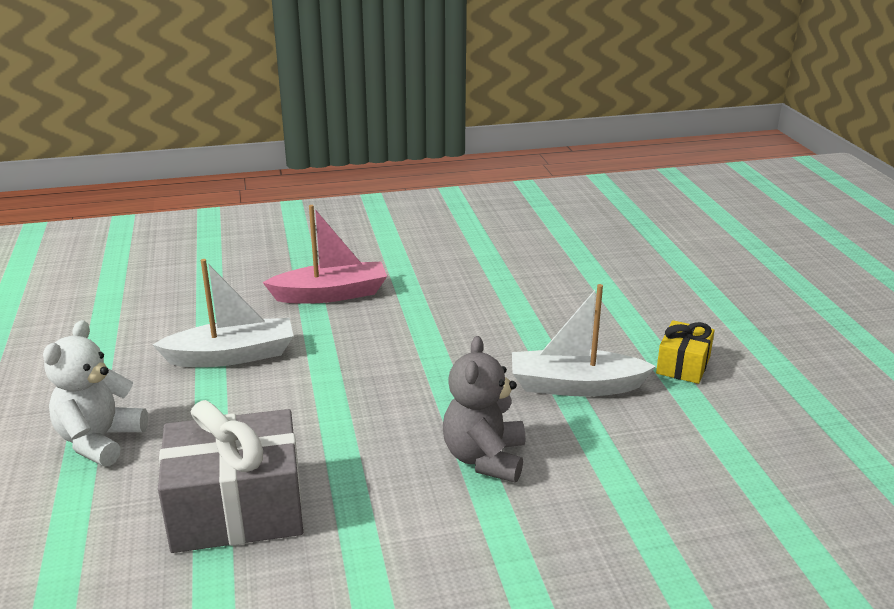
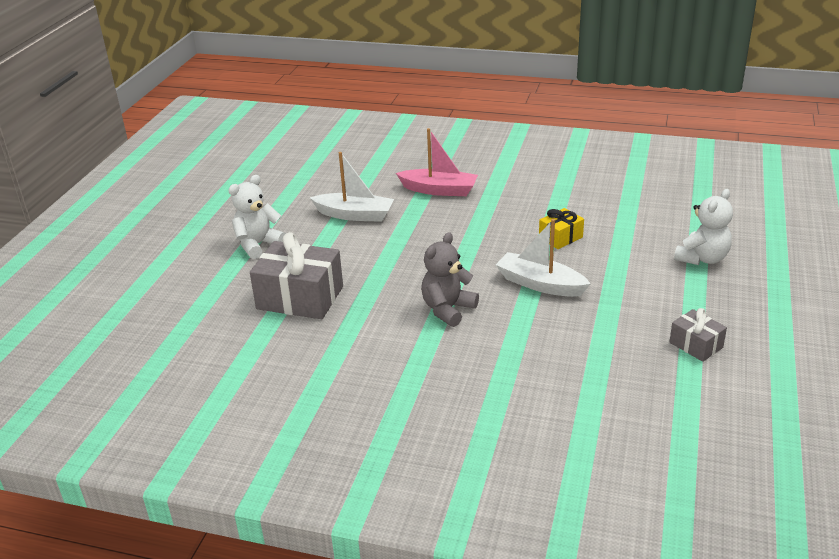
camera: 30 degrees right, 5 degrees up
yellow gift [656,320,714,384] -> yellow gift moved to [539,208,584,249]
none -> grey gift [670,308,727,362]
none -> white teddy bear [674,189,733,265]

